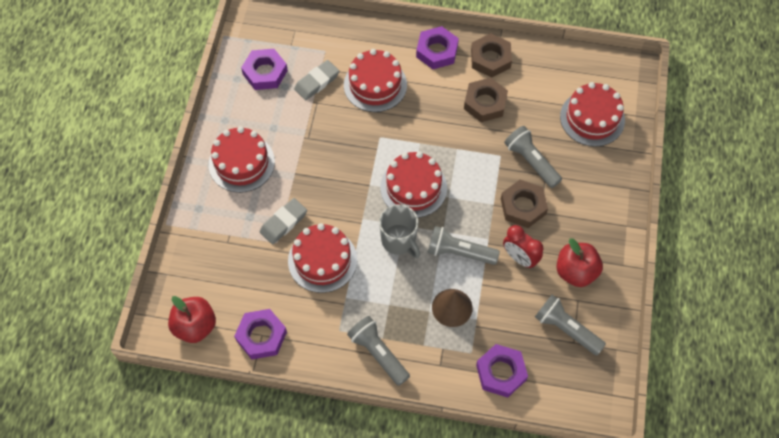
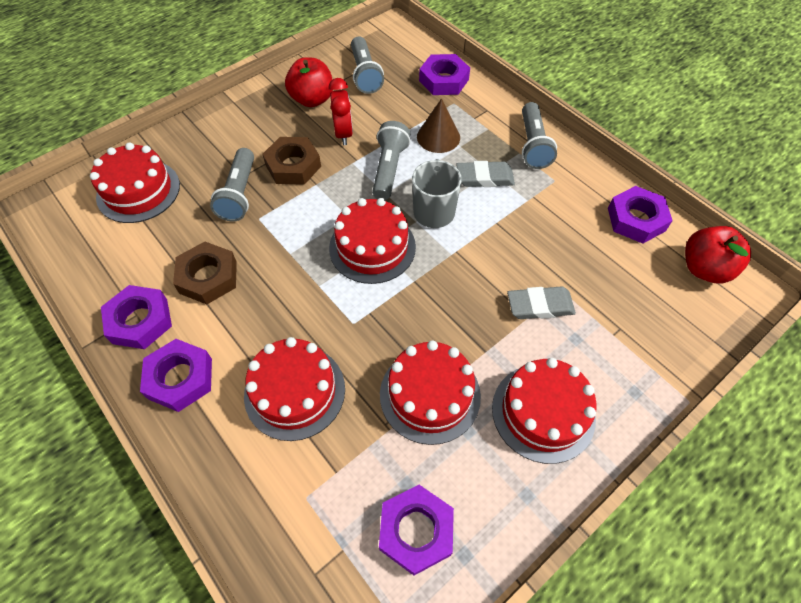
camera: 140 degrees left, 5 degrees down
red cake [288,223,357,293] -> red cake moved to [380,340,481,445]
grey eraser [294,60,339,100] -> grey eraser moved to [456,161,515,187]
grey flashlight [428,226,500,265] -> grey flashlight turned 135 degrees counterclockwise [372,121,410,200]
brown nut [471,33,512,77] -> purple nut [101,285,172,349]

